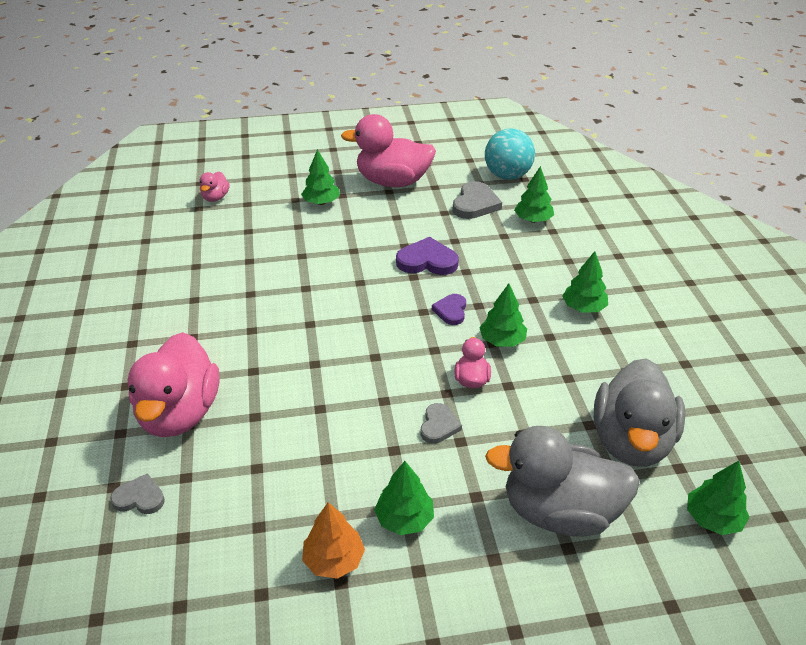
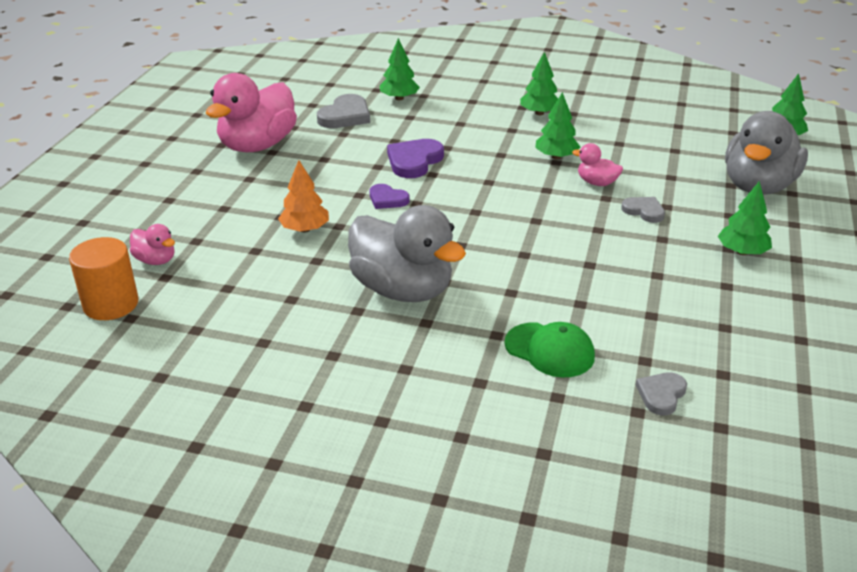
camera: 65 degrees left, 5 degrees down
pink duck [128,332,219,437] -> green cap [505,322,595,378]
green tree [301,149,340,205] -> none
orange tree [302,502,365,579] -> orange tree moved to [278,160,329,233]
purple heart [432,294,466,325] -> purple heart moved to [370,184,409,209]
grey heart [452,181,502,219] -> grey heart turned 75 degrees clockwise [317,94,370,128]
turquoise ball [485,128,535,180] -> none
grey duck [594,358,686,467] -> grey duck moved to [348,205,466,302]
none -> orange cylinder [69,237,138,320]

